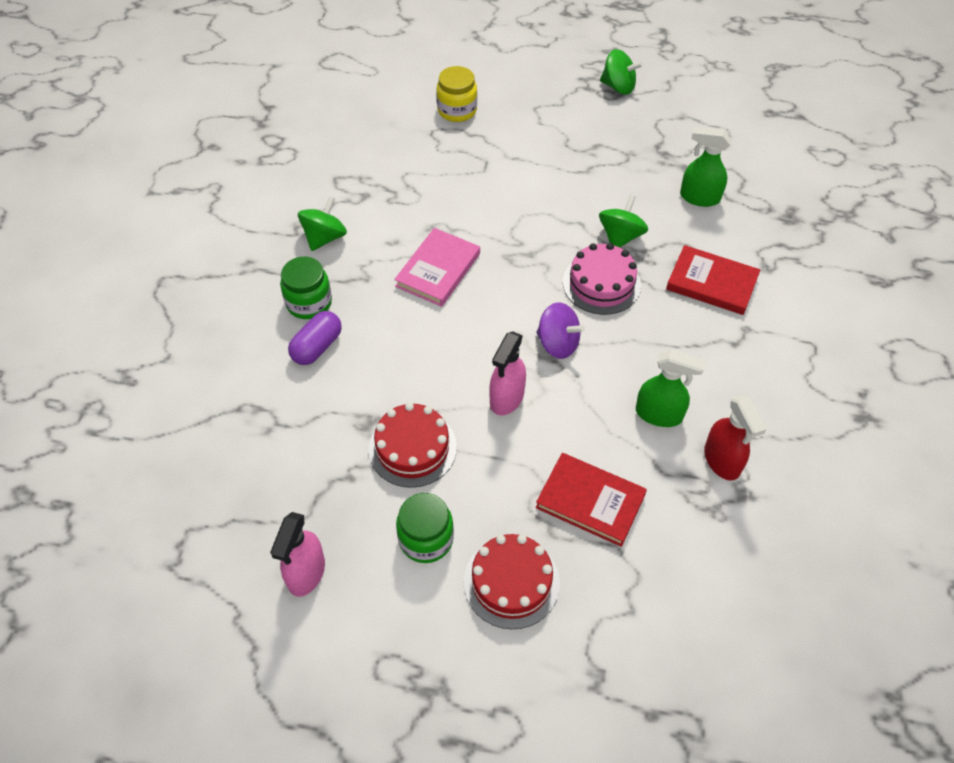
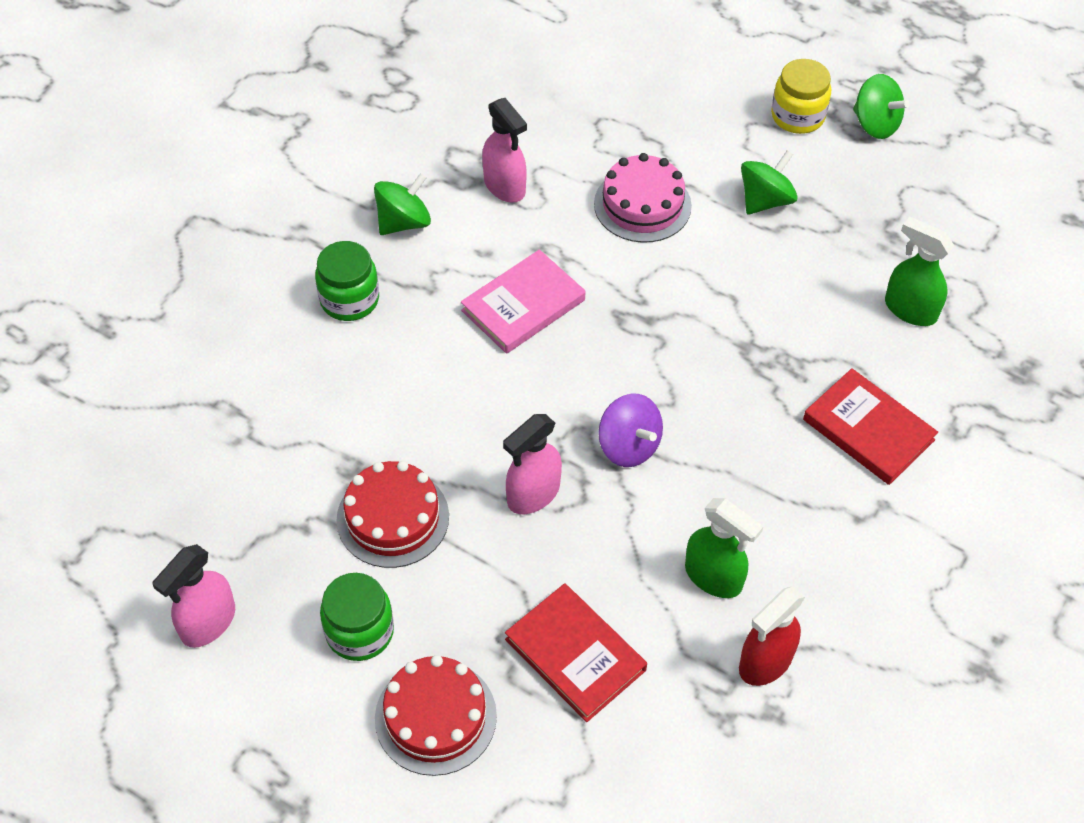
camera: 20 degrees right, 0 degrees up
purple capsule [288,311,342,365] -> none
yellow jar [436,66,477,122] -> yellow jar moved to [771,59,831,134]
pink cake [563,243,641,315] -> pink cake moved to [594,153,692,243]
green spinning top [599,194,648,248] -> green spinning top moved to [741,151,798,215]
red spray bottle [704,395,767,481] -> red spray bottle turned 45 degrees clockwise [739,587,805,686]
none -> pink spray bottle [482,98,527,203]

